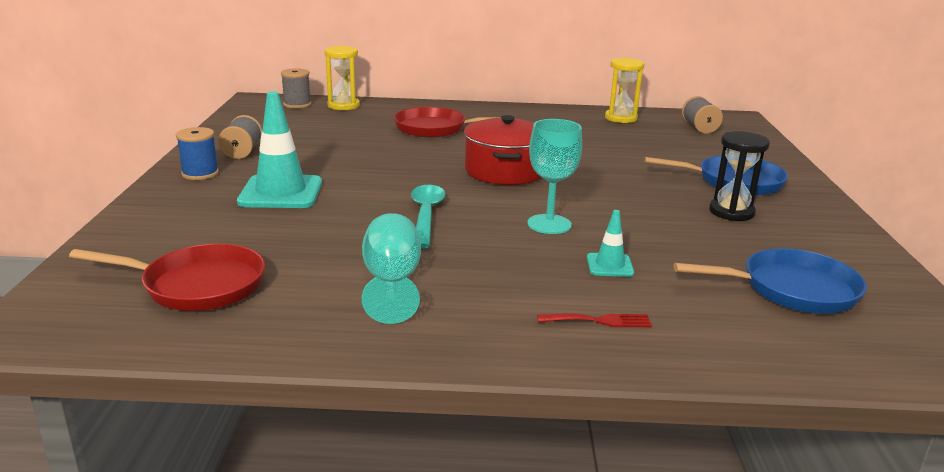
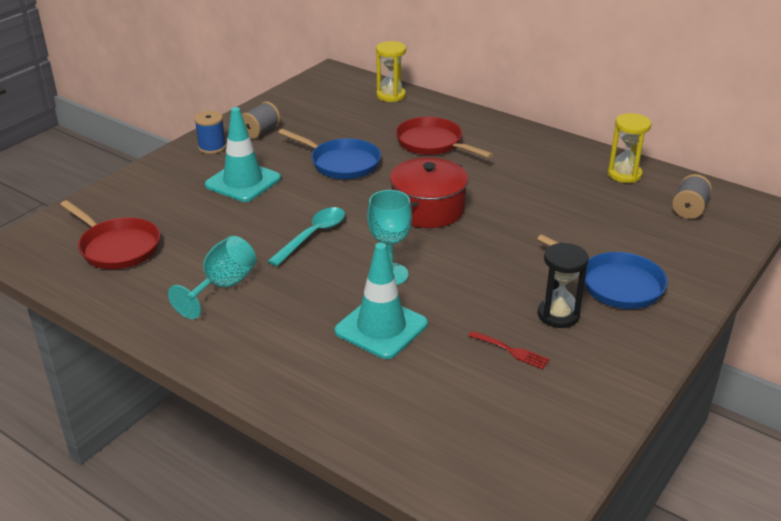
camera: 35 degrees right, 10 degrees up
grey spool [281,68,311,108] -> none
red fork [537,313,652,327] -> red fork moved to [469,331,550,369]
turquoise traffic cone [587,210,634,277] -> turquoise traffic cone [334,243,428,359], size x2.02
blue pan [674,248,867,314] -> blue pan moved to [278,129,381,179]

